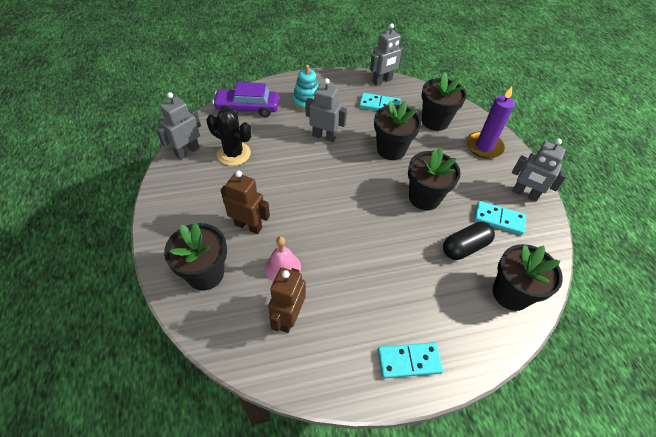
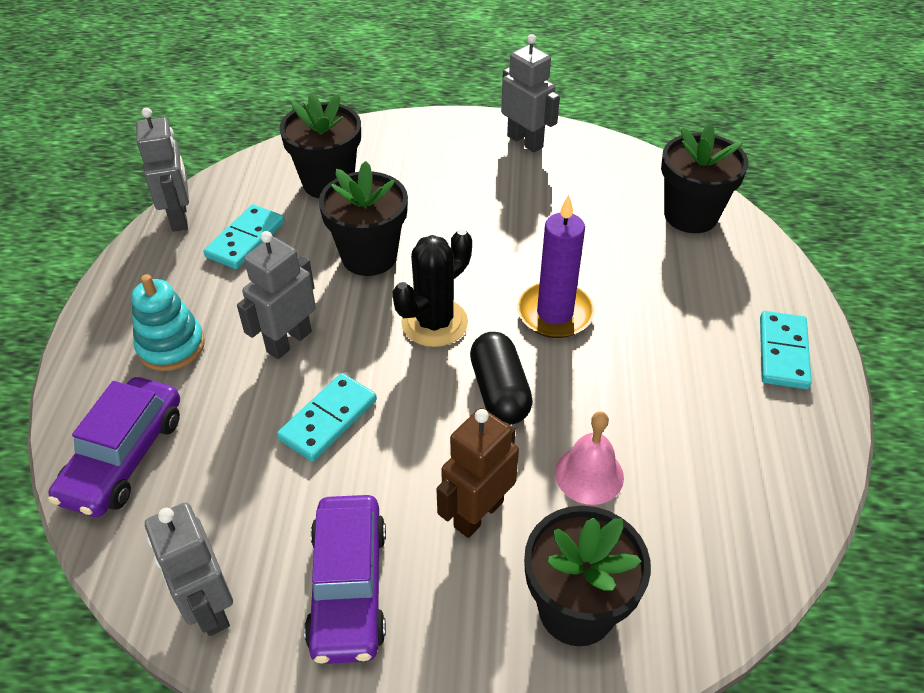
camera: 70 degrees left, 5 degrees down
black cactus [207,108,251,166] -> black cactus moved to [392,229,472,347]
brown robot [268,268,306,333] -> none
black flower pot [408,148,461,210] -> none
black capsule [443,222,495,260] -> black capsule moved to [470,332,533,425]
purple candle [467,87,515,159] -> purple candle moved to [517,195,595,338]
turquoise domino [474,201,526,235] -> turquoise domino moved to [277,373,377,462]
grey robot [512,139,567,202] -> grey robot turned 90 degrees counterclockwise [501,34,560,153]
none -> purple car [304,495,386,664]

